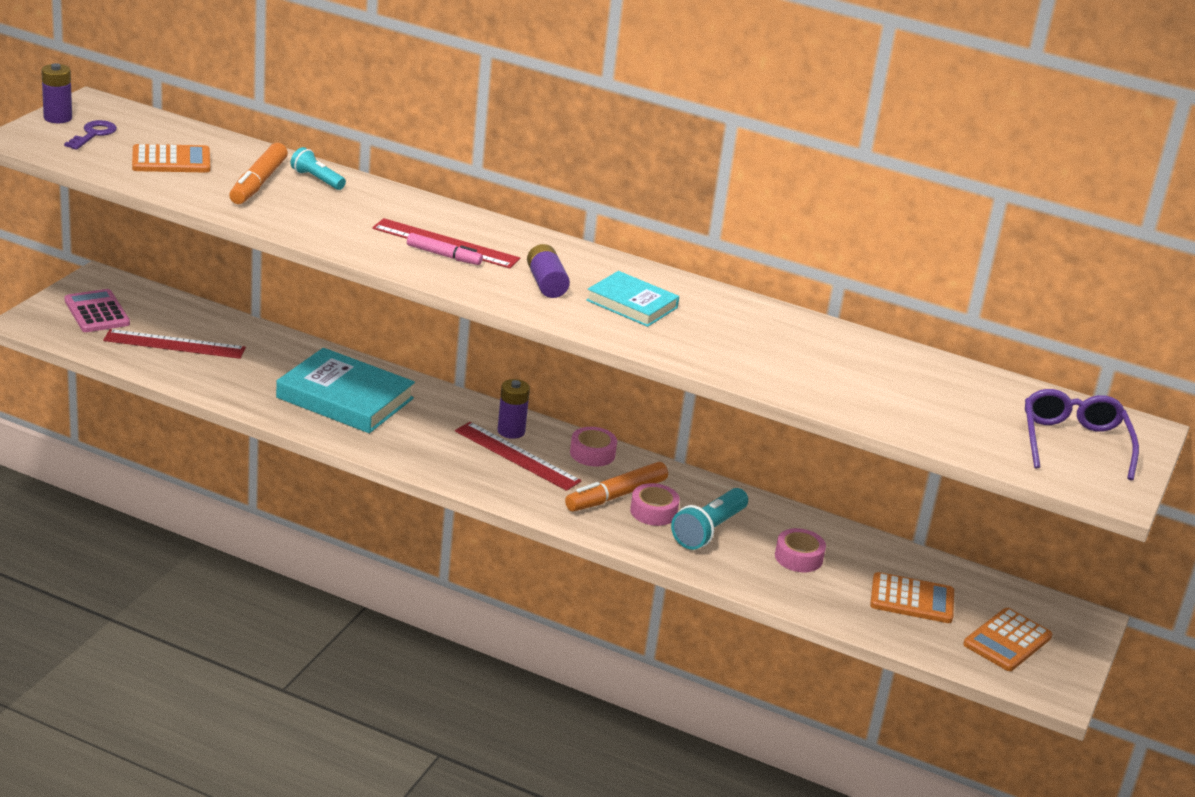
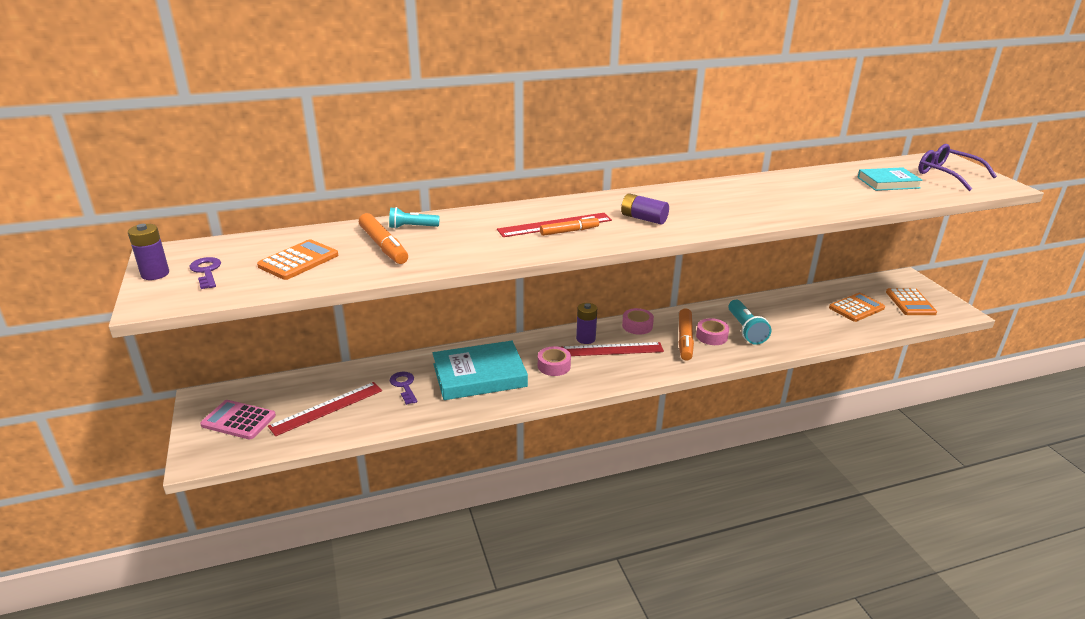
camera: 40 degrees left, 0 degrees up
pink marker [407,233,483,265] -> orange marker [540,216,599,236]
turquoise book [586,271,679,327] -> turquoise book moved to [857,167,923,191]
pink tape [775,528,826,572] -> pink tape moved to [538,346,571,376]
none -> purple key [390,372,417,405]

